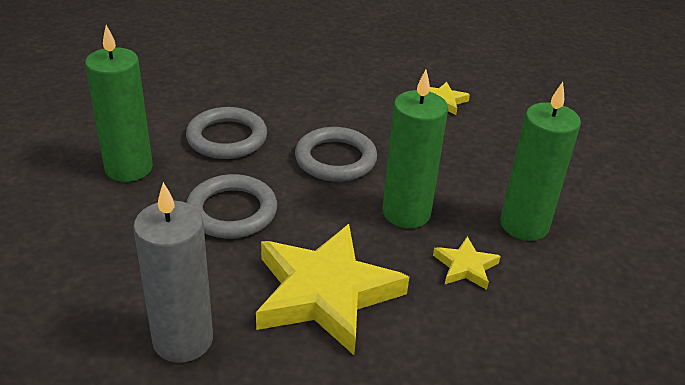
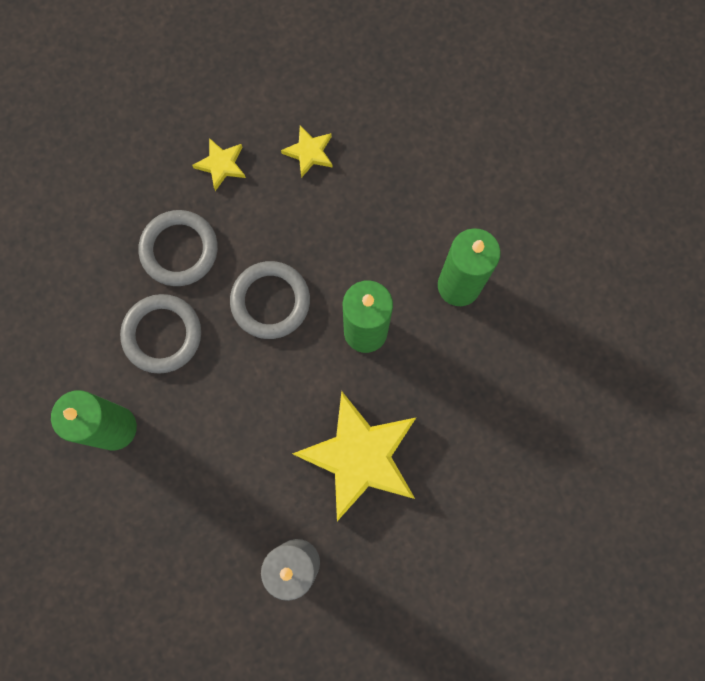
camera: 30 degrees left, 40 degrees up
grey ring [186,174,277,239] -> grey ring moved to [138,210,218,286]
yellow star [433,236,501,290] -> yellow star moved to [192,138,246,191]

